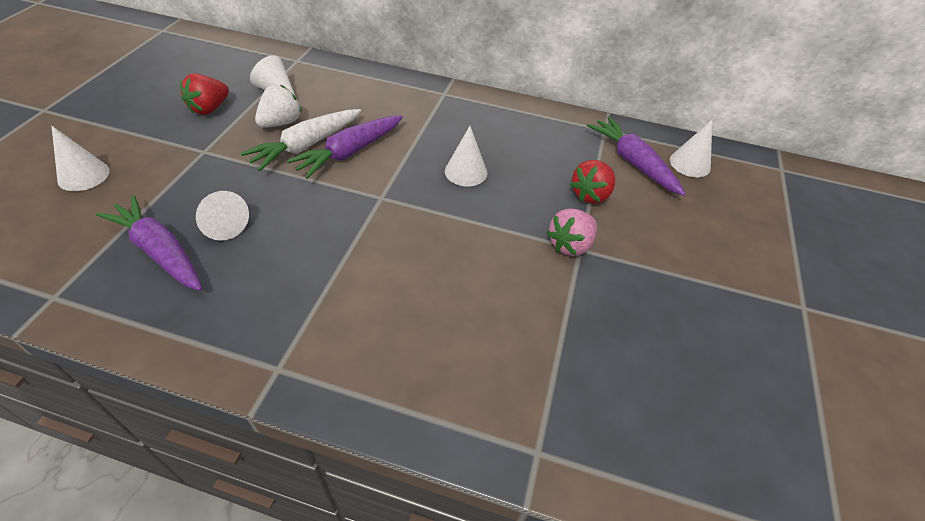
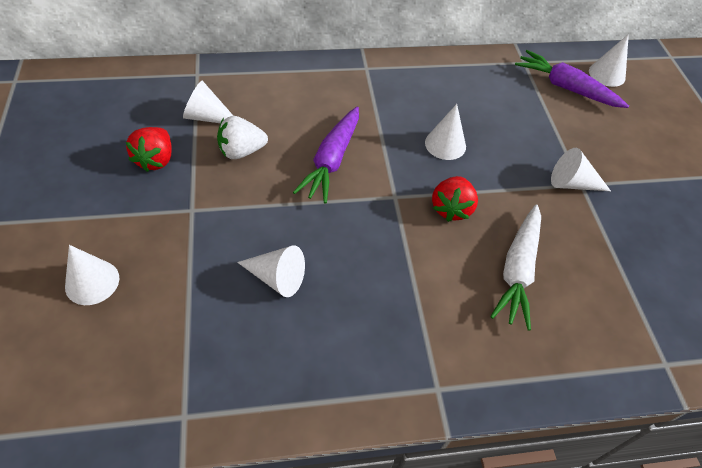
camera: 25 degrees left, 5 degrees up
purple carrot [96,195,202,291] -> none
white carrot [241,109,361,171] -> white carrot moved to [490,204,541,331]
white strawberry [255,85,302,128] -> white strawberry turned 120 degrees counterclockwise [217,116,268,159]
pink strawberry [547,208,597,256] -> white cone [551,148,611,191]
red strawberry [570,160,615,204] -> red strawberry moved to [432,176,478,222]

